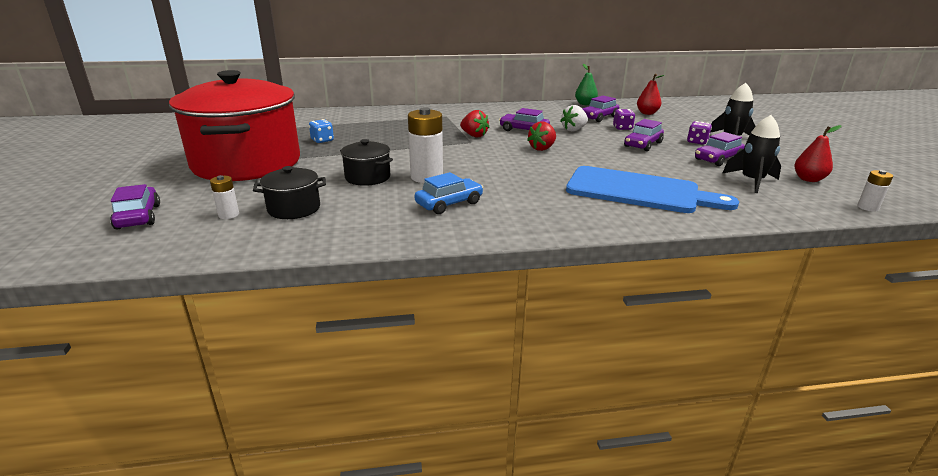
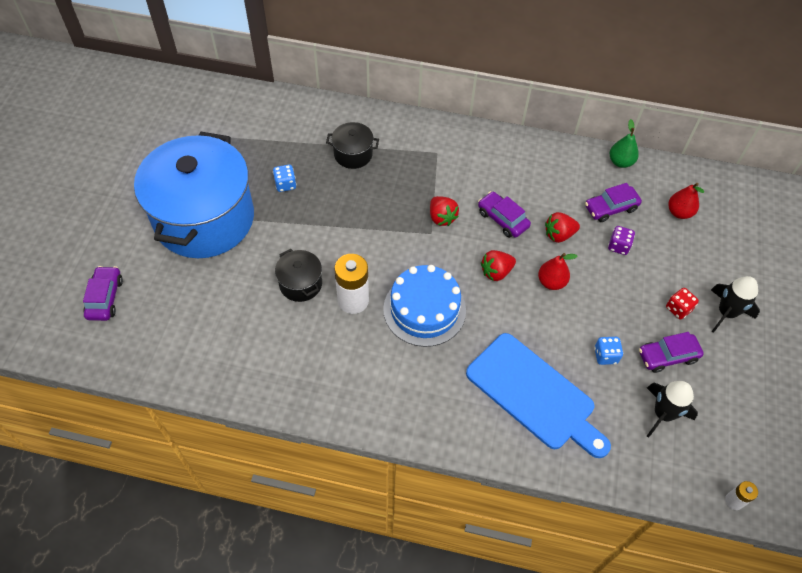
camera: 20 degrees right, 30 degrees up
red pot [169,70,300,181] -> blue pot [134,132,254,258]
white battery [210,175,239,219] -> none
black pot [253,166,326,219] -> black pot moved to [326,122,379,169]
blue car [415,172,484,214] -> none
white strawberry [560,105,588,132] -> red strawberry [545,212,580,243]
purple car [624,119,664,151] -> none
purple dice [687,121,712,145] -> red dice [666,288,699,319]
red pear [794,125,842,182] -> red pear moved to [538,253,578,290]
none -> blue cake [383,265,466,347]
none -> blue dice [594,337,623,365]

